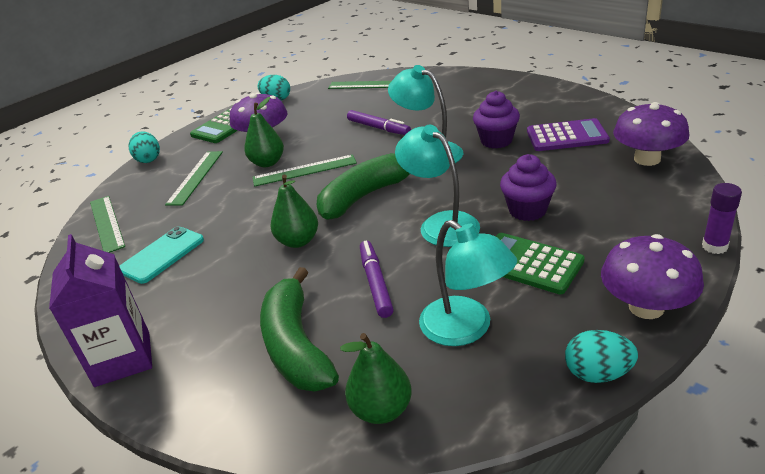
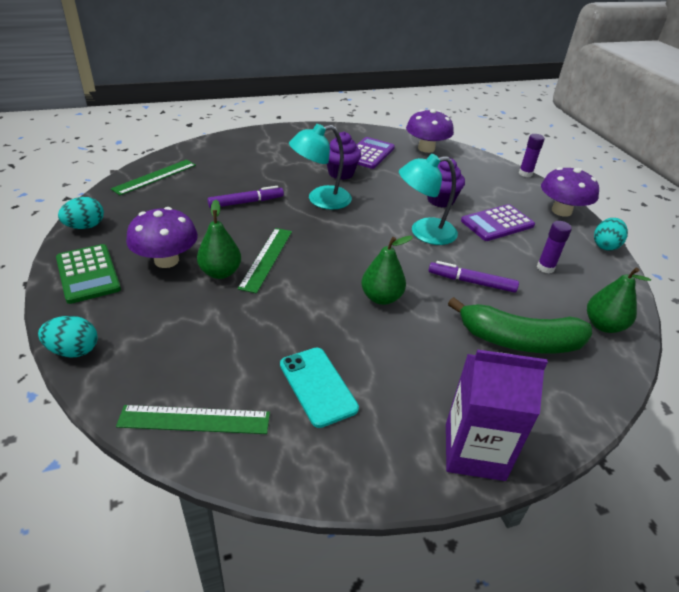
camera: 70 degrees left, 5 degrees up
green ruler [165,151,223,206] -> none
green banana [317,153,410,220] -> none
turquoise lamp [419,220,517,346] -> purple glue stick [537,221,572,273]
green calculator [495,233,585,294] -> purple calculator [461,204,535,241]

